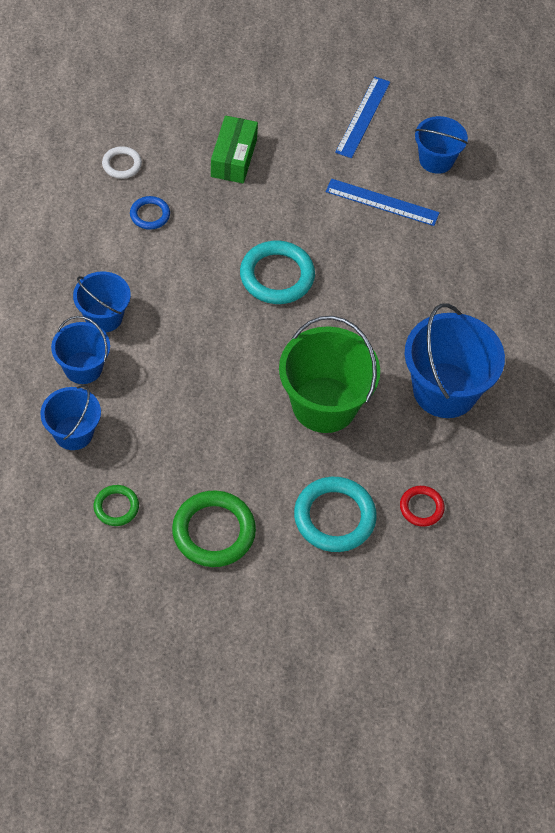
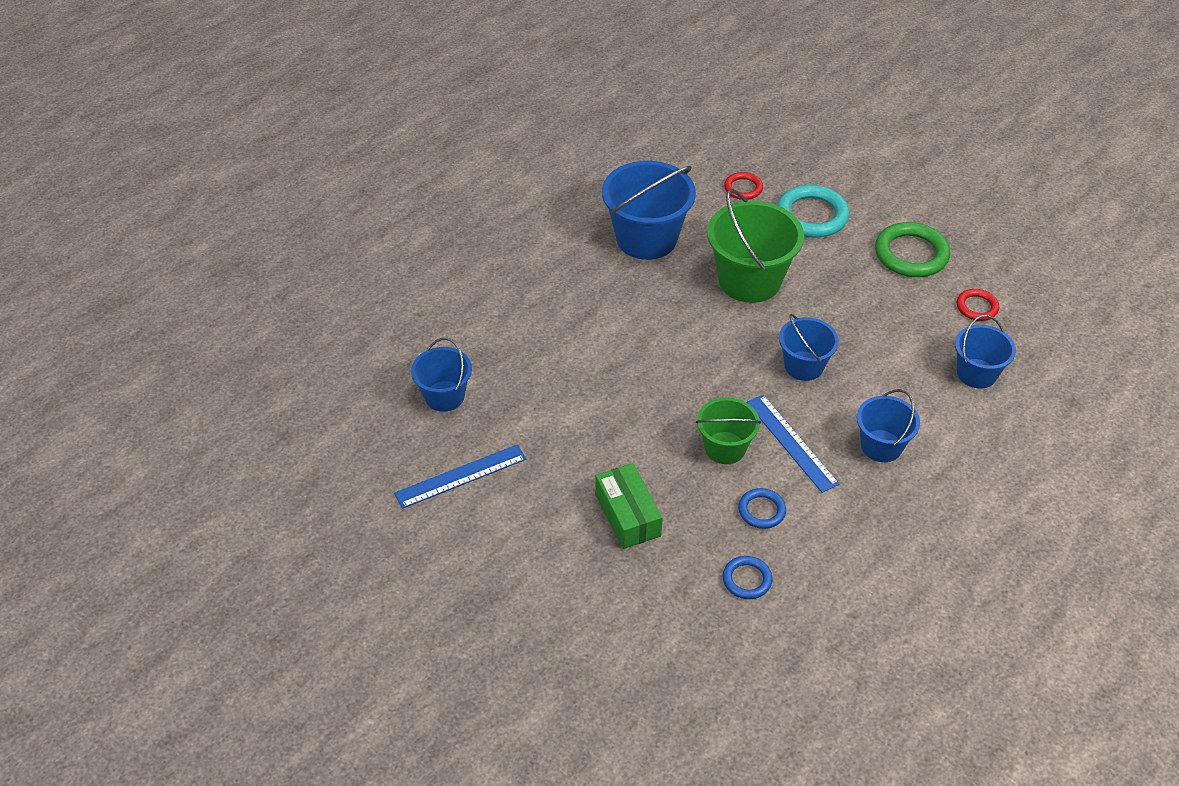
camera: 135 degrees left, 10 degrees down
blue bucket [51,316,110,384] -> blue bucket moved to [779,314,839,381]
green ring [94,485,139,526] -> red ring [957,289,999,321]
white ring [102,146,142,179] -> blue ring [723,556,773,599]
green box [211,116,258,183] -> green box turned 75 degrees counterclockwise [595,463,663,549]
turquoise ring [240,241,315,304] -> none
blue ruler [326,179,439,226] -> blue ruler moved to [746,395,839,493]
none -> green bucket [696,397,761,464]

